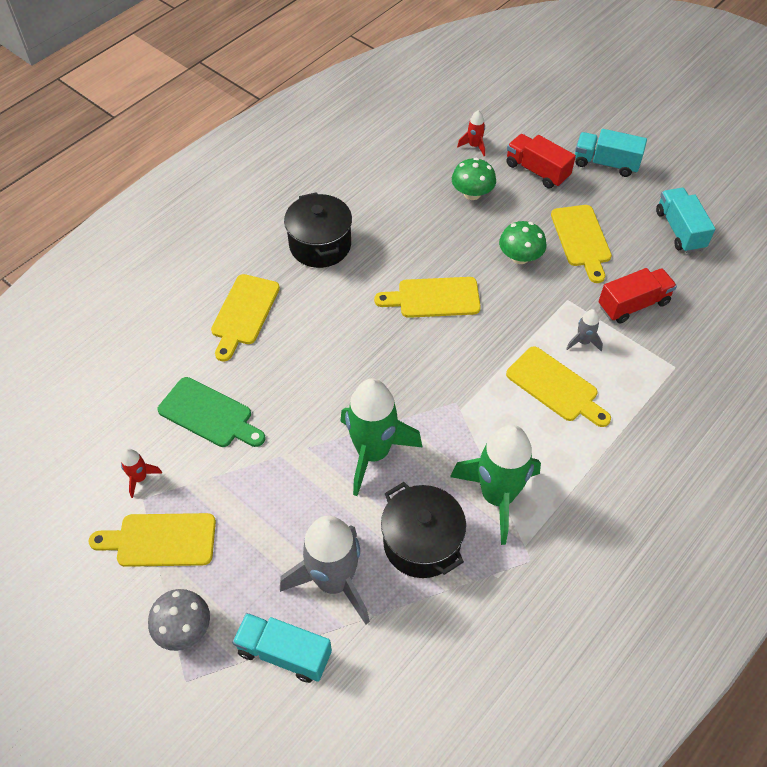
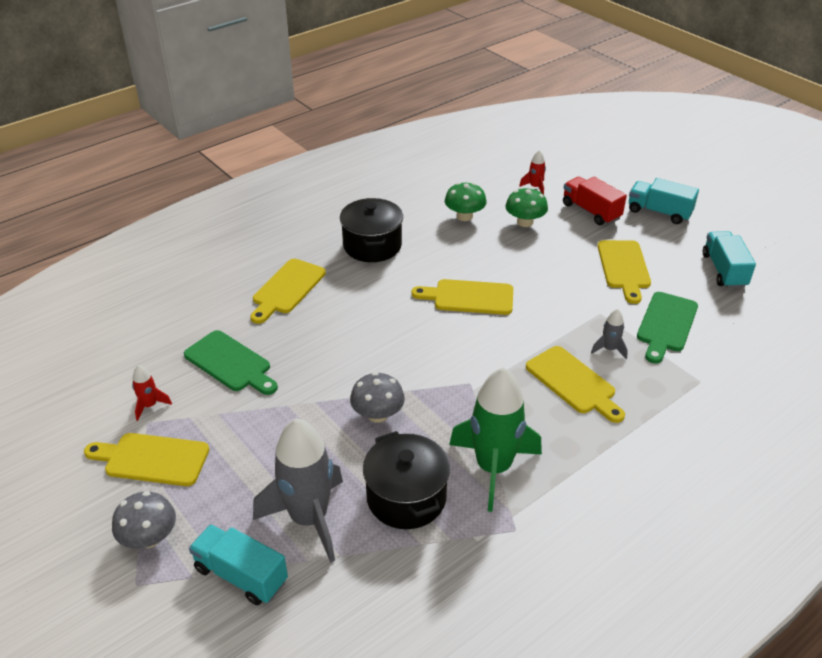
camera: 10 degrees right, 15 degrees down
green rocket [340,378,422,496] -> grey mushroom [350,372,405,423]
green mushroom [499,221,546,264] -> green mushroom moved to [445,182,487,221]
red truck [599,268,677,324] -> green cutting board [637,292,698,364]

